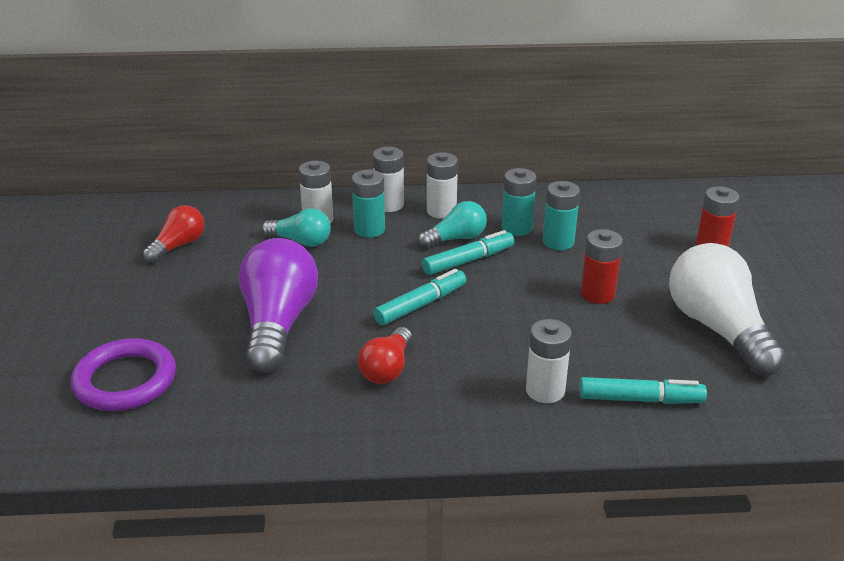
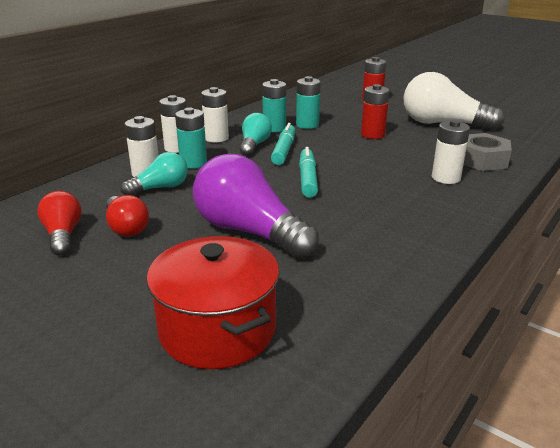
camera: 50 degrees left, 5 degrees down
purple ring [71,338,176,411] -> red pot [146,236,279,369]
red light bulb [358,327,412,384] -> red light bulb moved to [106,195,149,237]
turquoise marker [579,377,707,404] -> grey nut [464,133,512,171]

